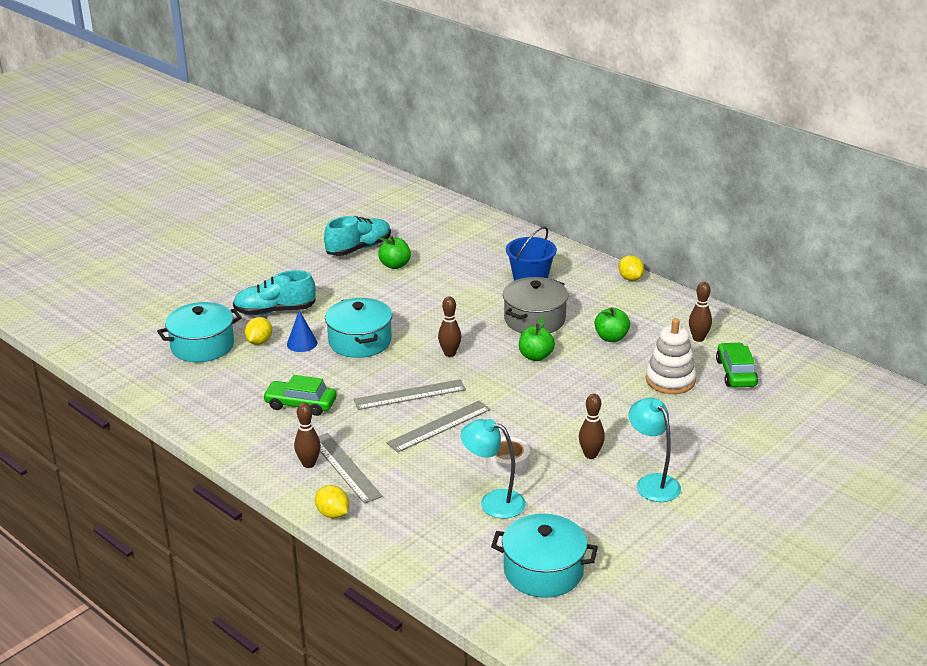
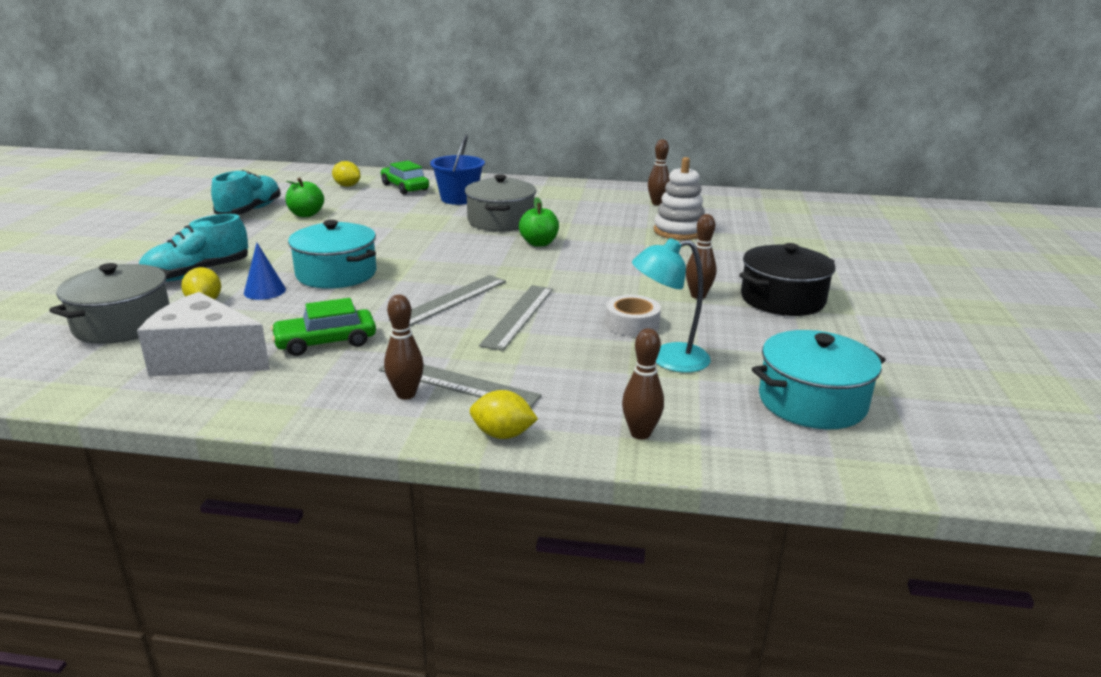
camera: 35 degrees left, 5 degrees down
turquoise pot [157,302,242,362] -> grey pot [49,263,173,344]
brown bowling pin [438,296,461,357] -> brown bowling pin moved to [622,328,664,440]
green apple [595,307,630,342] -> none
yellow lemon [618,255,644,281] -> yellow lemon moved to [332,161,361,187]
turquoise lamp [629,398,681,502] -> black pot [739,243,836,316]
green car [716,342,758,387] -> green car moved to [381,161,429,194]
none -> white cheese [137,292,270,377]

